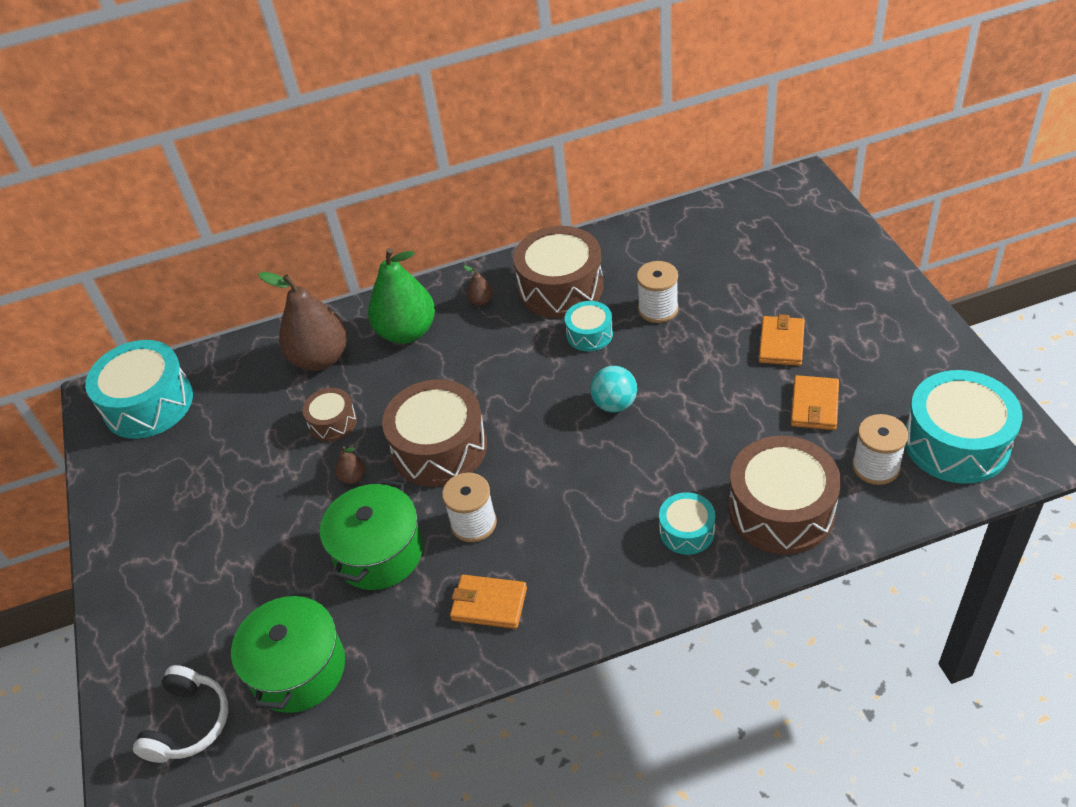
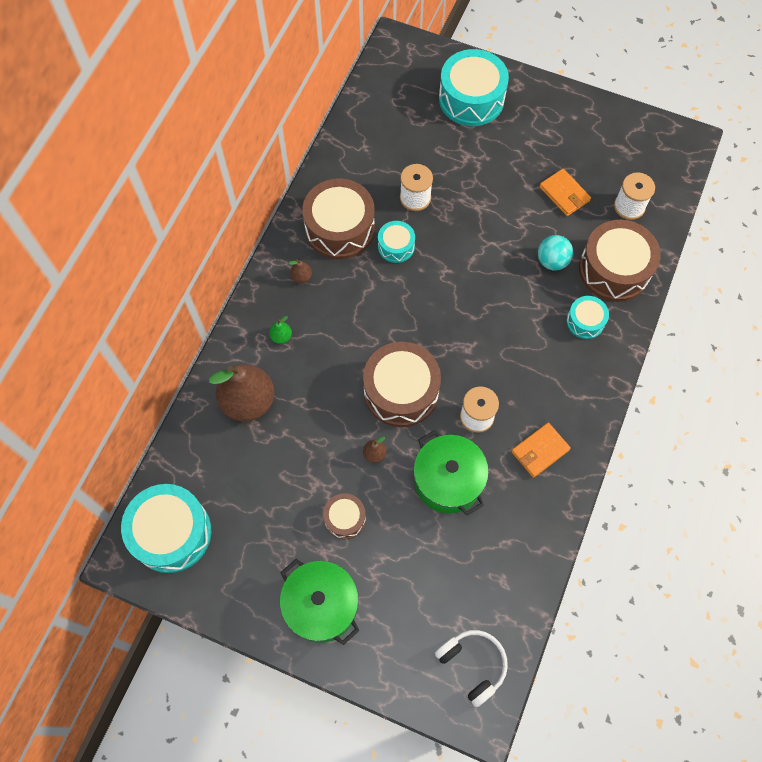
camera: 55 degrees left, 20 degrees up
green pot [231,590,345,713] -> green pot moved to [280,559,359,645]
brown drum [302,388,357,442] -> brown drum moved to [323,493,366,539]
green pear [368,248,435,344] -> green pear [269,316,292,344], size x0.40
turquoise ball [590,366,637,412] -> turquoise ball moved to [538,235,573,270]
orange wallet [759,314,805,366] -> none
turquoise drum [905,370,1023,484] -> turquoise drum moved to [439,49,509,126]

